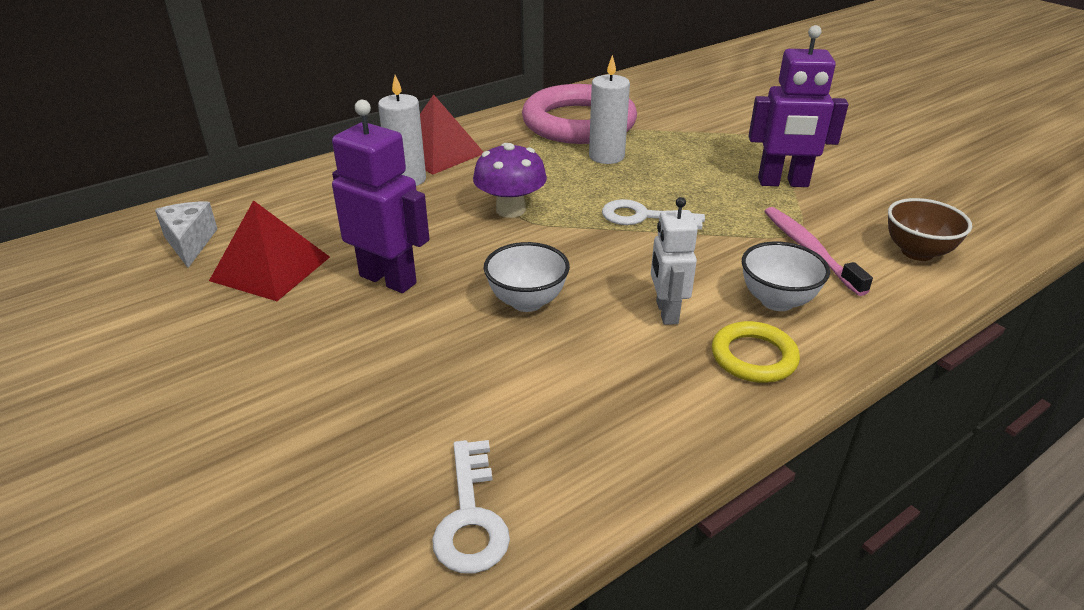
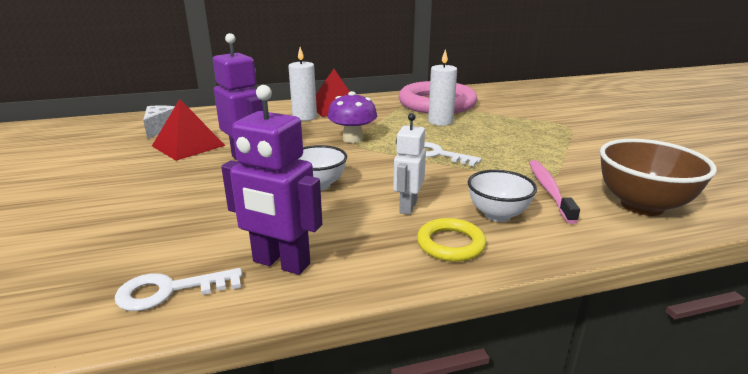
camera: 20 degrees right, 10 degrees down
white key [432,440,510,573] -> white key turned 60 degrees clockwise [115,268,242,311]
purple robot [749,25,849,187] -> purple robot moved to [221,85,322,275]
brown bowl [888,198,972,261] -> brown bowl [600,139,717,216], size x1.56

